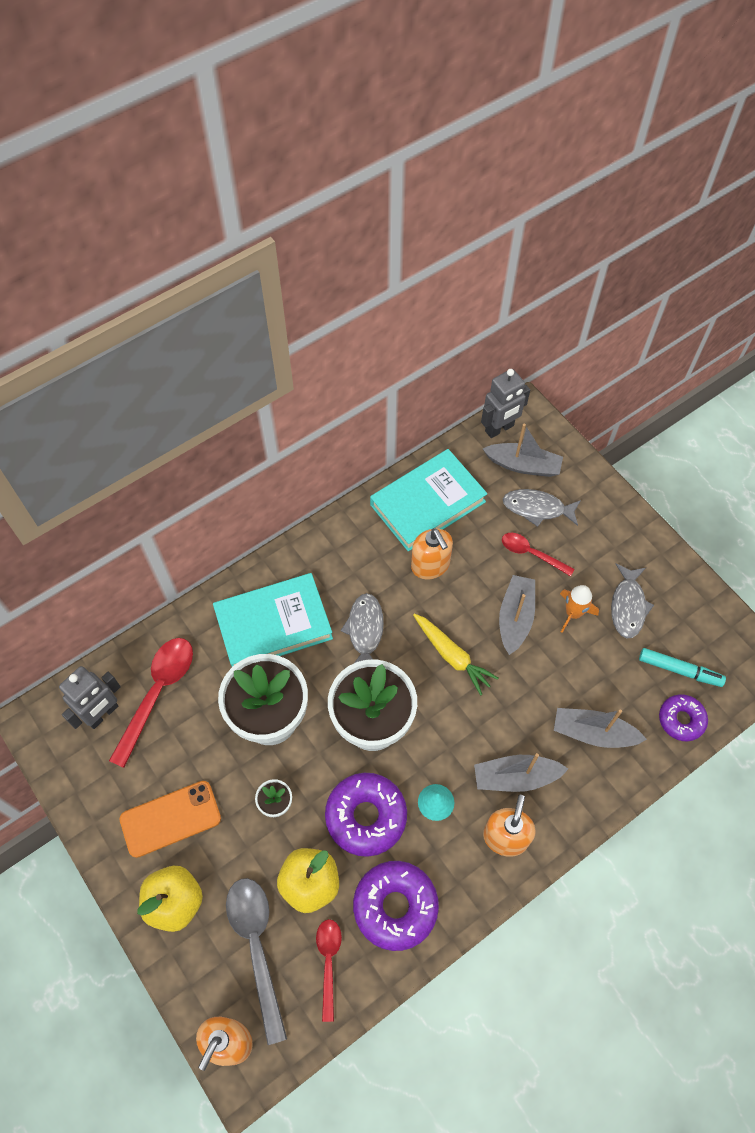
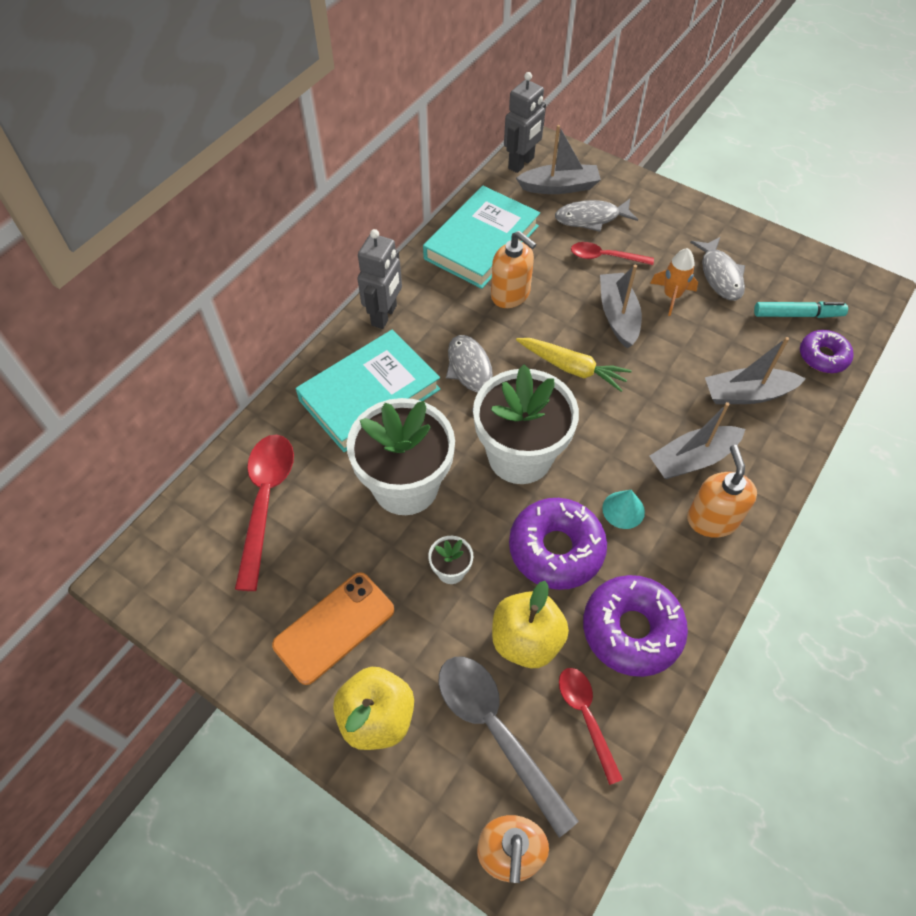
camera: 20 degrees left, 5 degrees down
grey robot [59,666,121,729] -> grey robot moved to [357,229,402,329]

